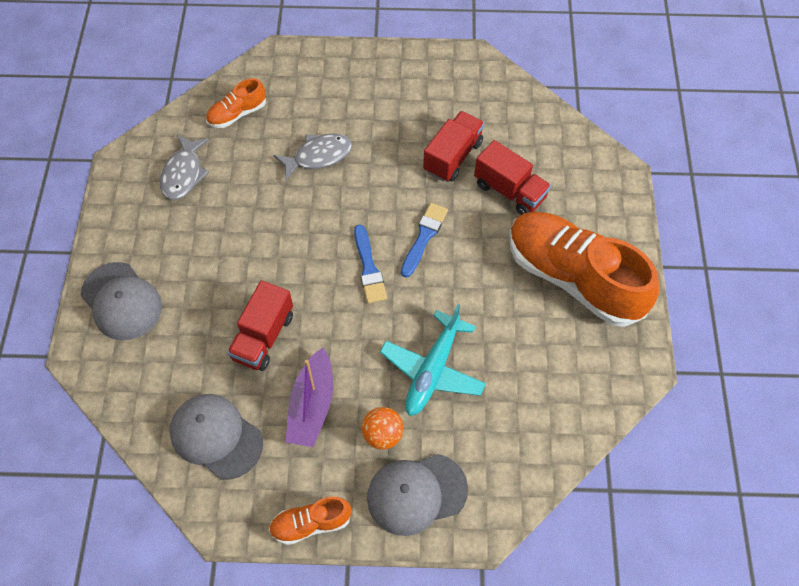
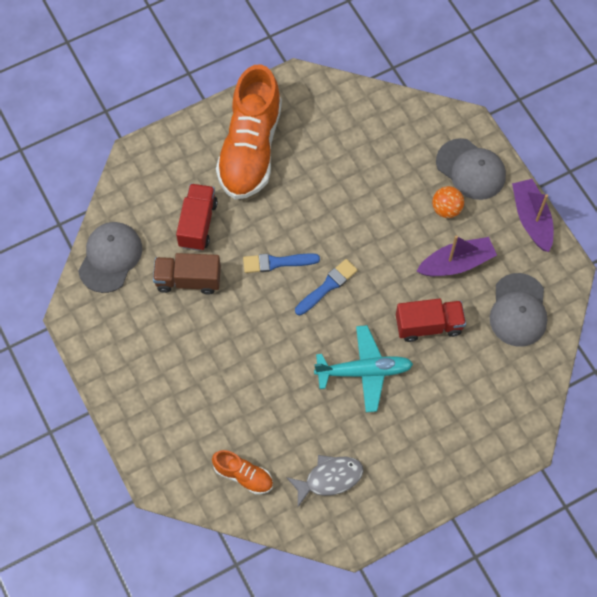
camera: 120 degrees left, 5 degrees up
grey cap [81,262,162,340] -> grey cap moved to [78,222,142,293]
orange shoe [269,497,351,545] -> purple boat [512,179,553,252]
grey fish [273,134,352,181] -> none
turquoise plane [380,304,486,416] -> turquoise plane moved to [314,325,413,412]
red truck [423,111,484,182] -> brown truck [153,253,221,294]

